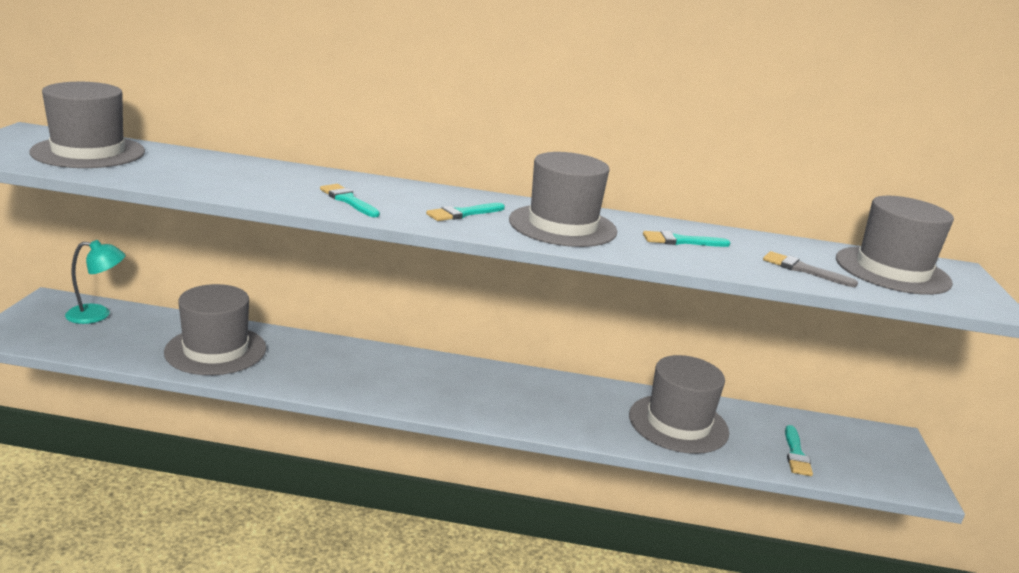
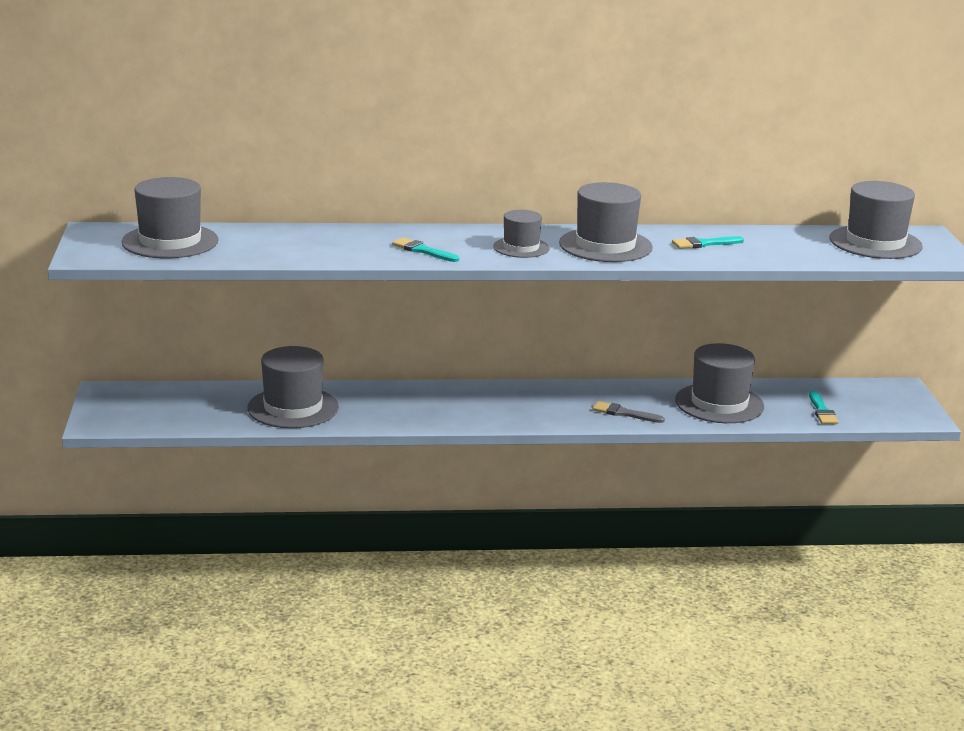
camera: 10 degrees left, 0 degrees up
turquoise lamp [65,240,126,324] -> none
turquoise brush [426,203,505,221] -> grey hat [493,210,550,258]
grey brush [763,251,858,287] -> grey brush moved to [592,401,665,423]

